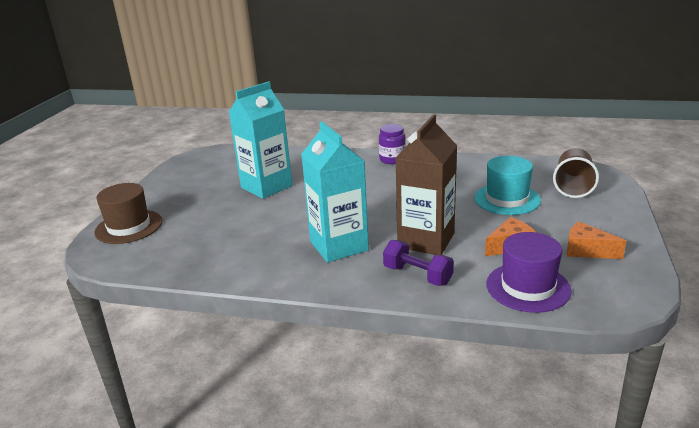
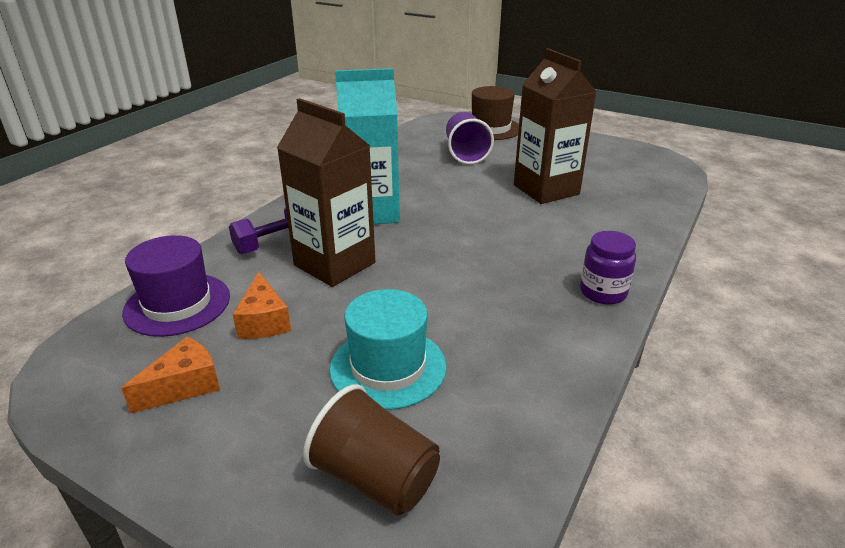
camera: 105 degrees right, 5 degrees up
turquoise carton [229,81,292,199] -> brown carton [514,48,596,204]
none -> purple cup [446,112,494,164]

